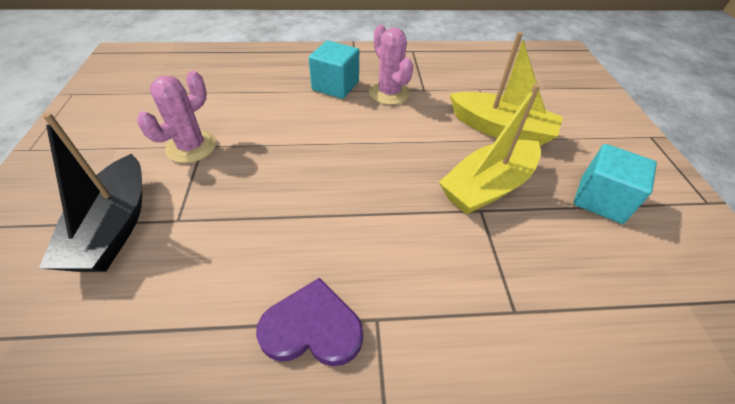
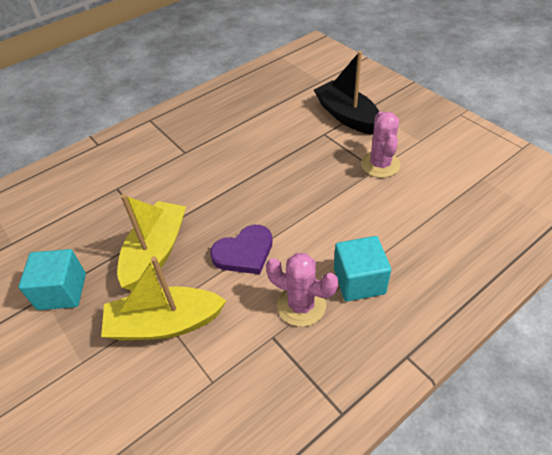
camera: 150 degrees right, 0 degrees up
purple heart [256,278,363,366] -> purple heart moved to [210,225,273,274]

